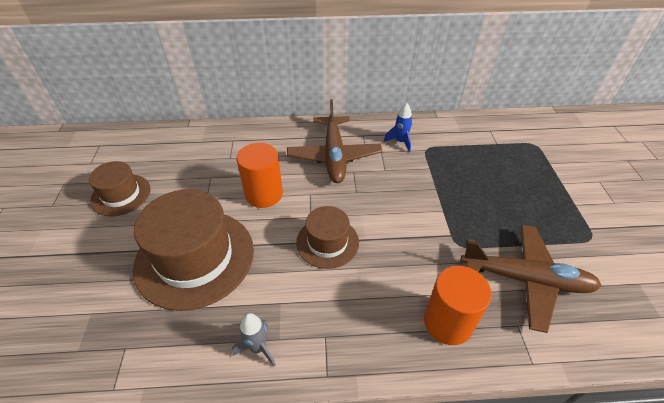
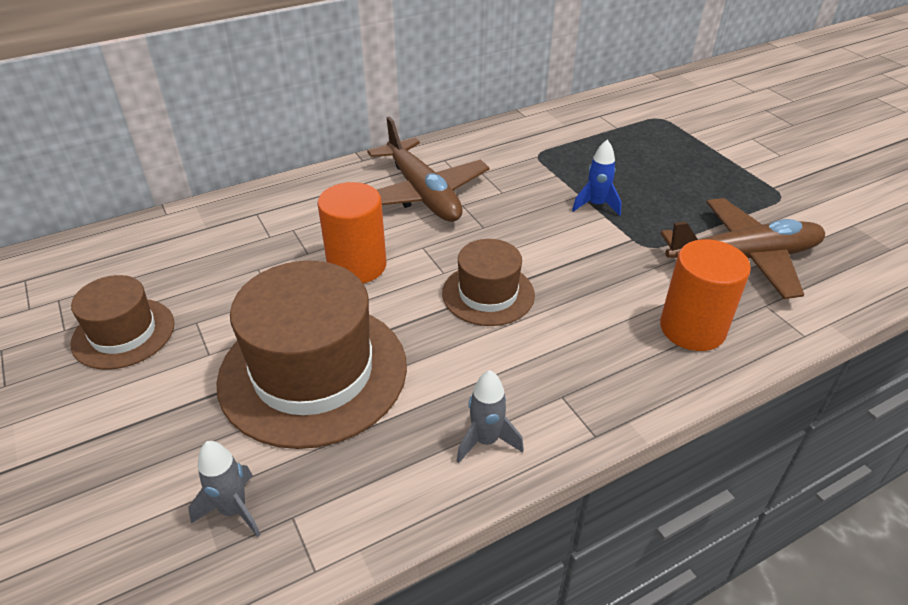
camera: 25 degrees left, 5 degrees down
blue rocket [384,103,413,152] -> blue rocket moved to [572,139,621,216]
none -> grey rocket [188,441,261,537]

